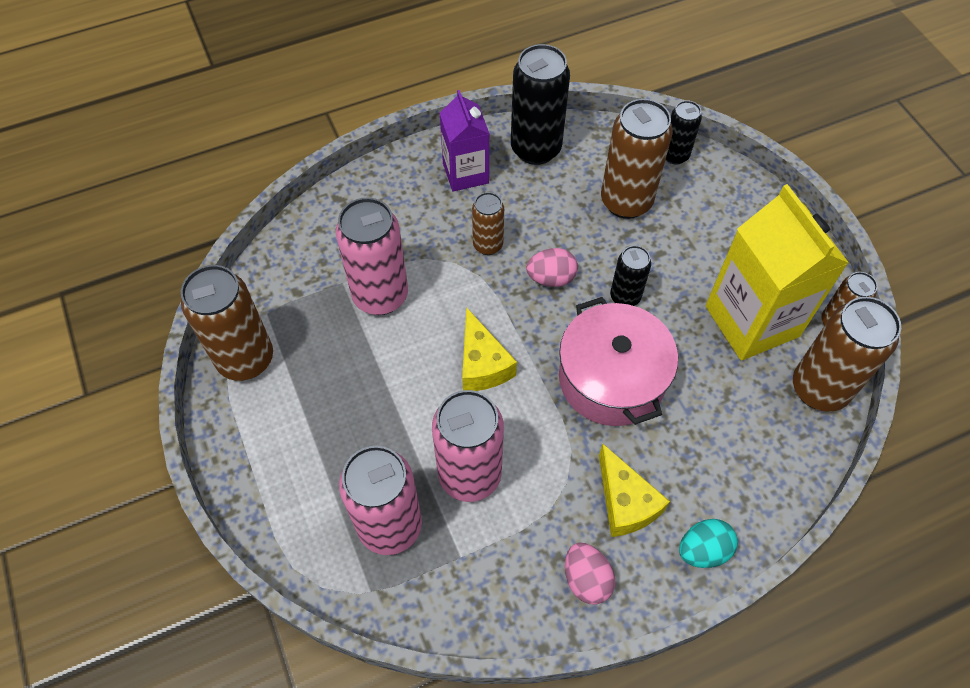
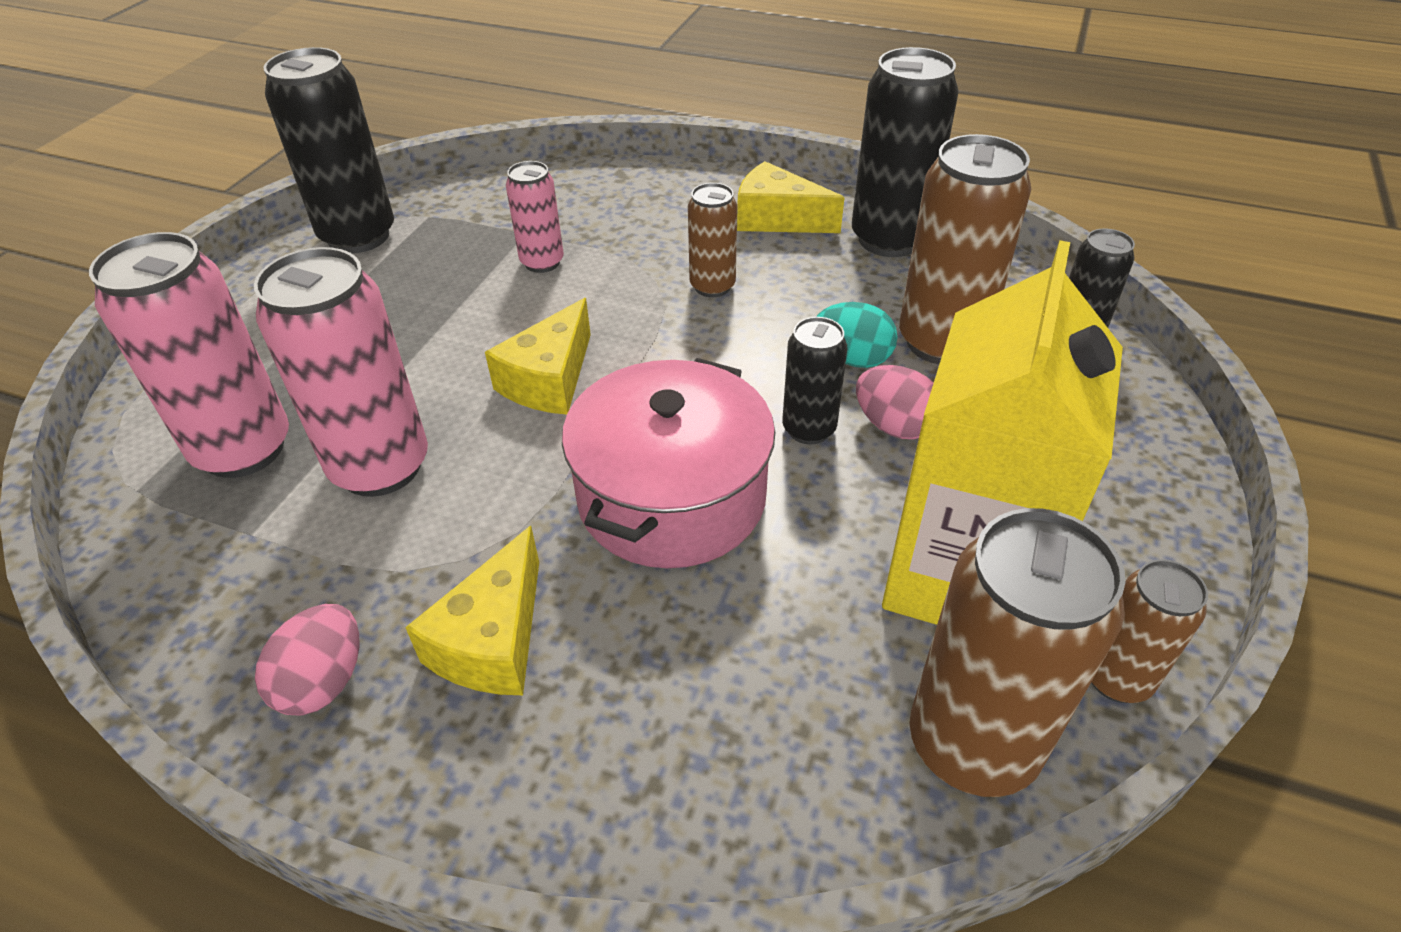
camera: 45 degrees right, 15 degrees down
brown can [181,265,273,381] -> black can [264,47,394,254]
pink can [336,198,408,315] -> pink can [506,161,564,273], size x0.55
purple carton [440,90,490,192] -> yellow cheese [737,161,844,233]
pink egg [526,248,578,287] -> pink egg moved to [856,365,933,439]
turquoise egg [679,519,738,568] -> turquoise egg moved to [816,302,898,368]

